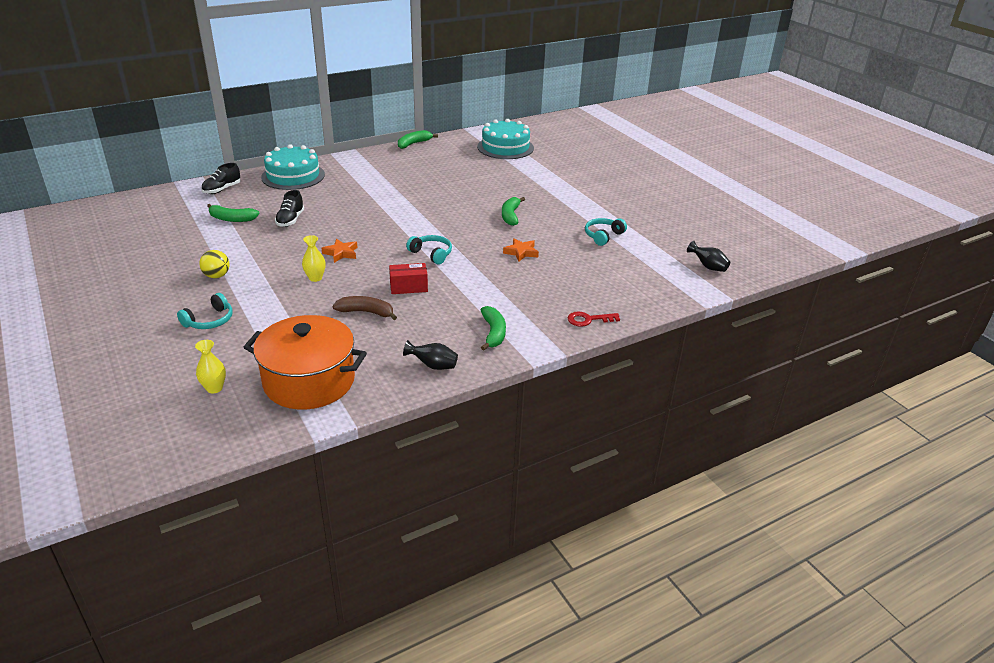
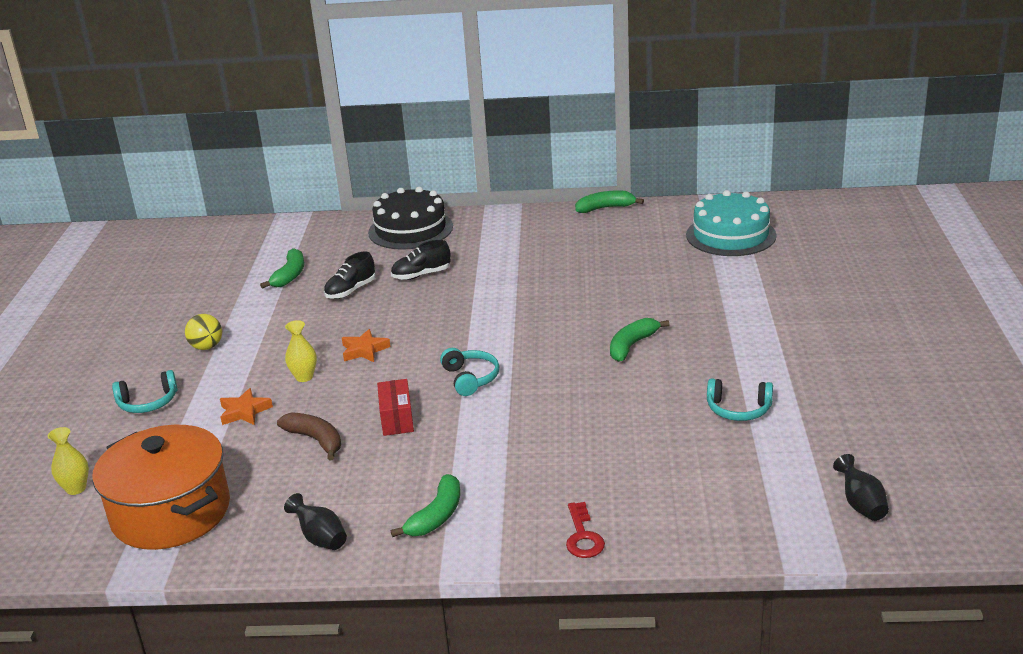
camera: 35 degrees right, 5 degrees down
black shoe [201,163,240,194] -> black shoe moved to [391,240,451,280]
green banana [207,204,260,222] -> green banana turned 120 degrees counterclockwise [260,248,304,289]
turquoise cake [261,144,325,190] -> black cake [368,187,453,250]
red box [389,263,428,294] -> red box turned 60 degrees clockwise [377,379,414,436]
orange star [503,238,539,262] -> orange star moved to [220,388,273,425]
red key [568,311,620,327] -> red key turned 120 degrees counterclockwise [566,502,605,558]
turquoise headphones [585,218,627,246] -> turquoise headphones turned 150 degrees counterclockwise [707,379,773,421]

